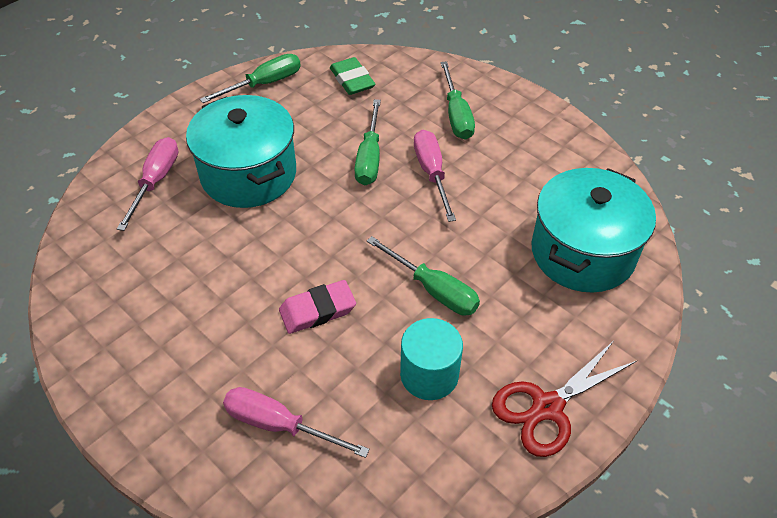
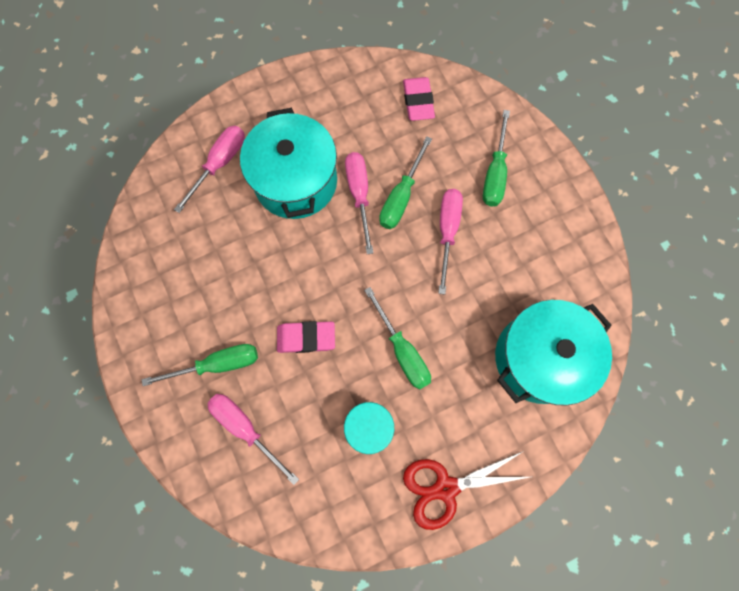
camera: 20 degrees right, 25 degrees up
green screwdriver [200,54,301,103] -> green screwdriver moved to [142,344,258,386]
green eraser [330,57,375,95] -> pink eraser [403,77,435,121]
none -> pink screwdriver [345,152,373,254]

